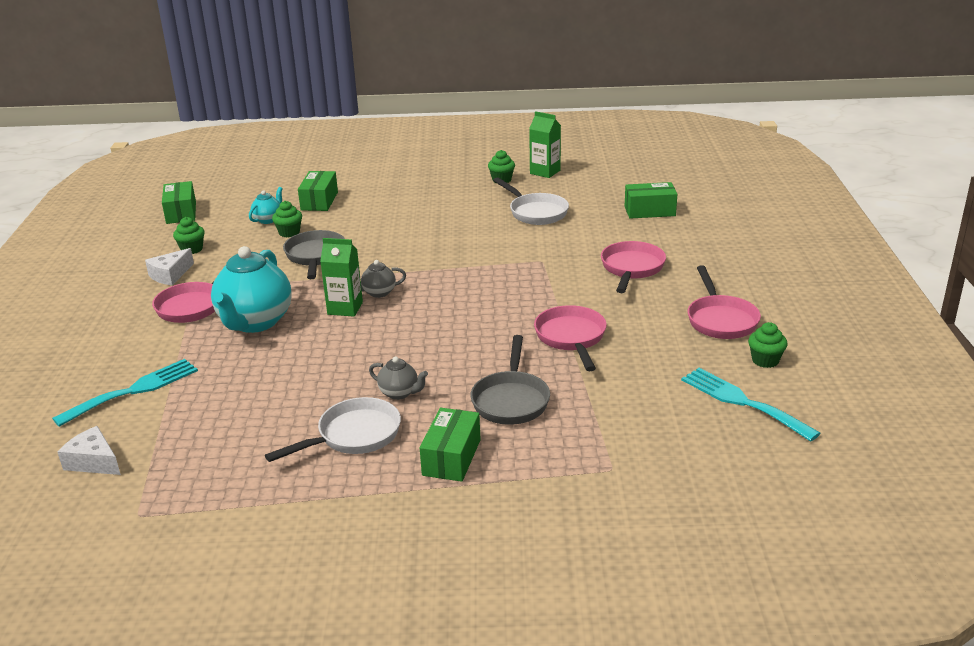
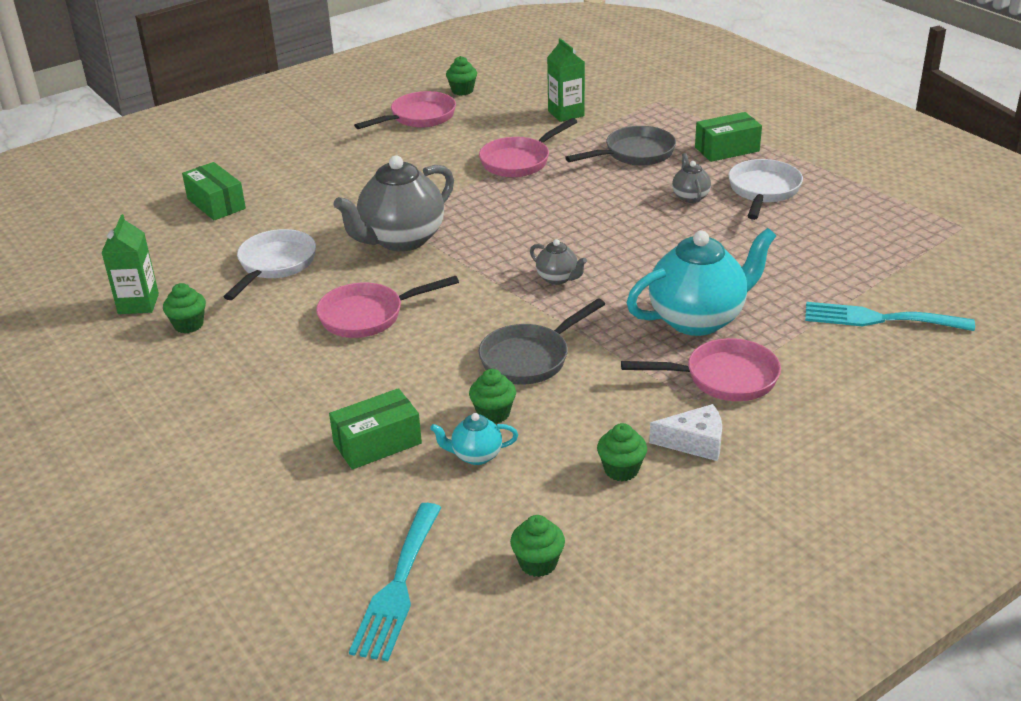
camera: 125 degrees left, 5 degrees up
white cheese [58,426,121,475] -> none
green box [162,181,196,224] -> green cupcake [510,515,565,577]
white pan [265,397,401,462] -> white pan turned 90 degrees clockwise [728,159,803,220]
green carton [320,238,363,317] -> green carton moved to [547,38,585,122]
pink pan [601,241,666,293] -> pink pan moved to [316,276,459,338]
turquoise fork [681,368,821,442] -> turquoise fork moved to [349,503,441,661]
none -> grey teapot [333,156,454,252]

